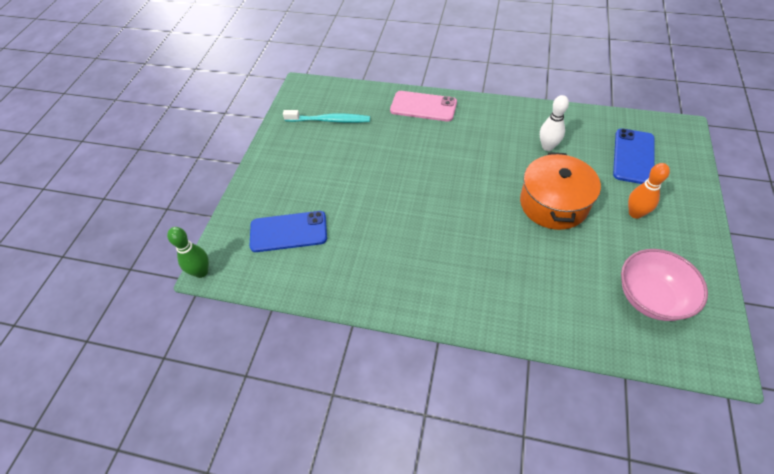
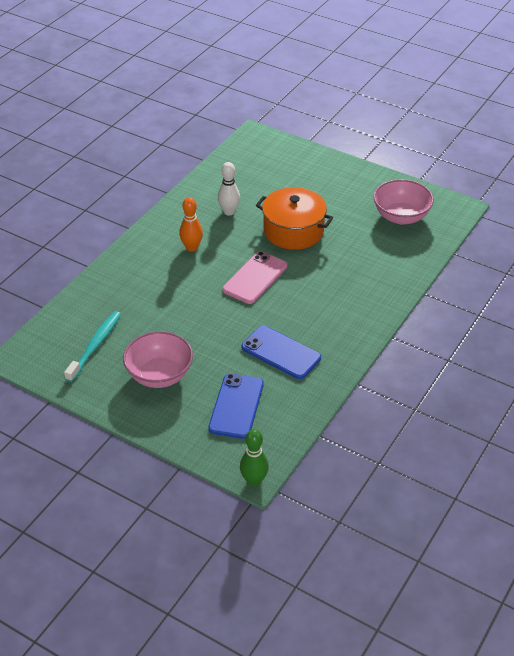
camera: 75 degrees left, 10 degrees down
pink phone [390,91,457,122] -> pink phone moved to [223,251,287,304]
blue phone [613,129,655,184] -> blue phone moved to [241,326,321,379]
orange bowling pin [628,163,670,219] -> orange bowling pin moved to [179,197,203,252]
none -> pink bowl [123,331,193,388]

